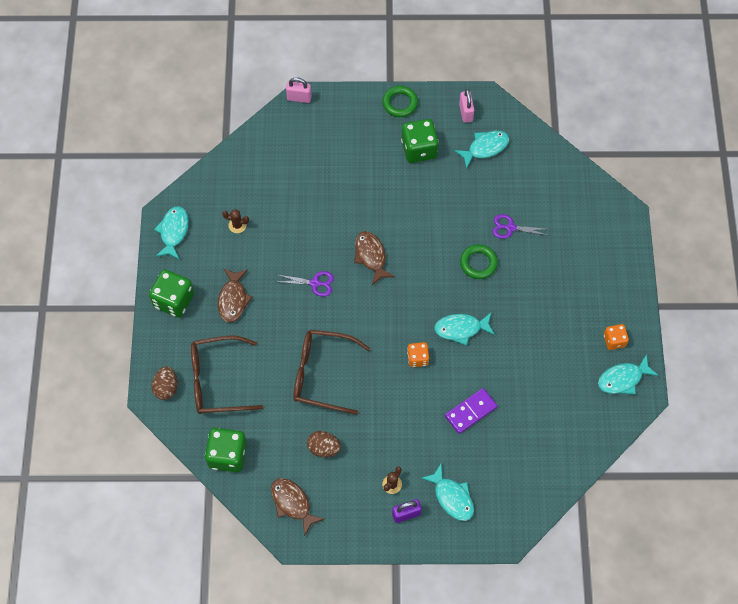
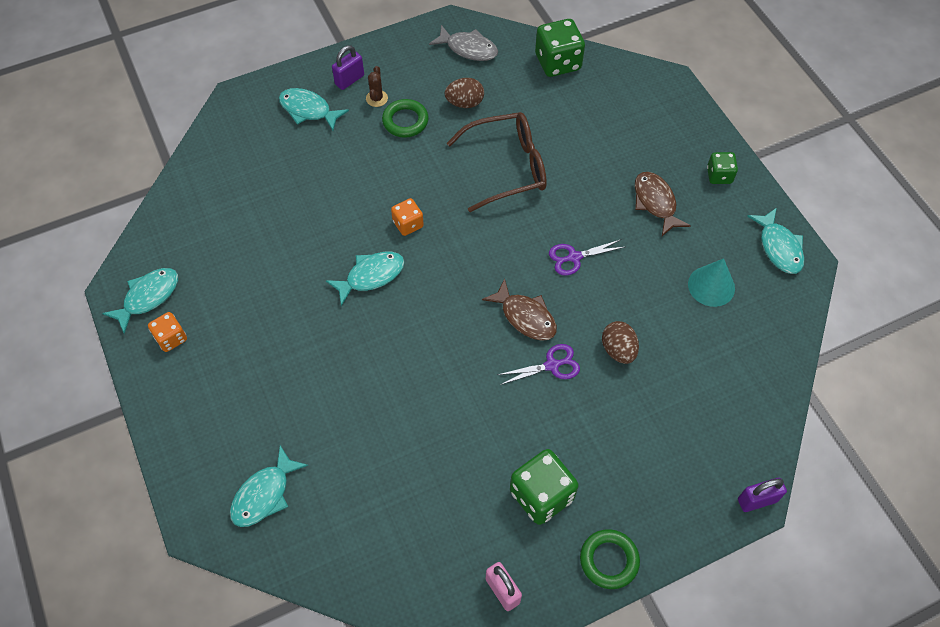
camera: 155 degrees right, 5 degrees down
green dice [149,269,194,318] -> green dice [707,152,738,184], size x0.58
brown egg [152,366,178,400] -> brown egg moved to [602,321,639,364]
brown glasses [191,335,264,414] -> none
brown cactus [222,209,249,233] -> turquoise cone [688,258,735,307]
brown fish [271,478,324,536] -> grey fish [429,25,498,61]
pink padlock [286,77,312,103] -> purple padlock [738,478,787,512]
purple domino [445,388,497,434] -> none
turquoise fish [454,131,509,169] -> turquoise fish moved to [230,445,308,527]
green ring [460,244,498,279] -> green ring moved to [382,99,429,138]
purple scissors [493,214,550,239] -> purple scissors moved to [497,344,580,385]

